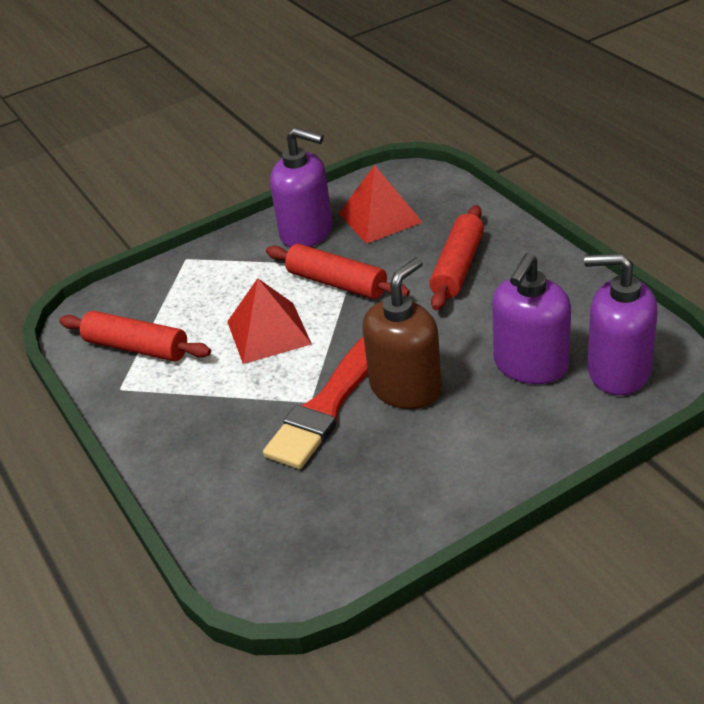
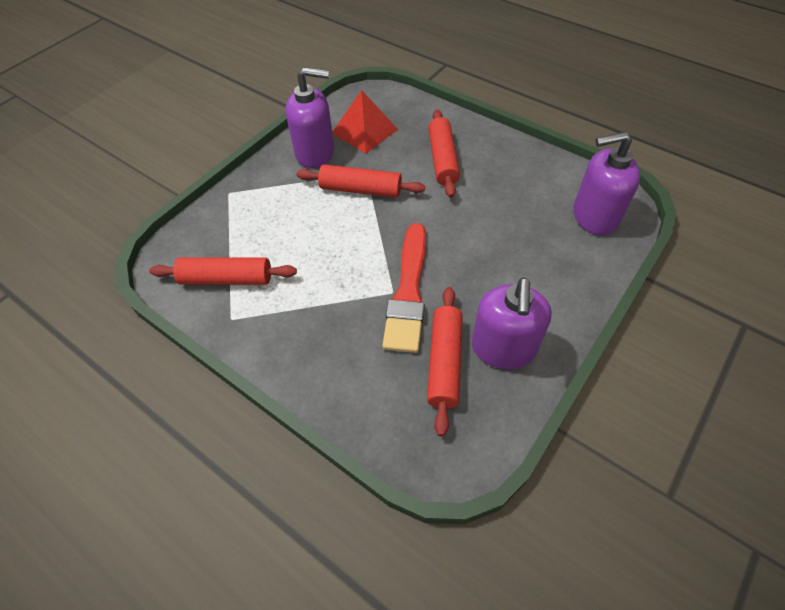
camera: 25 degrees left, 15 degrees up
red pyramid [227,278,312,364] -> none
brown soap dispenser [362,257,442,409] -> none
purple soap dispenser [492,253,571,384] -> purple soap dispenser moved to [472,277,552,369]
none -> red rolling pin [427,287,463,437]

